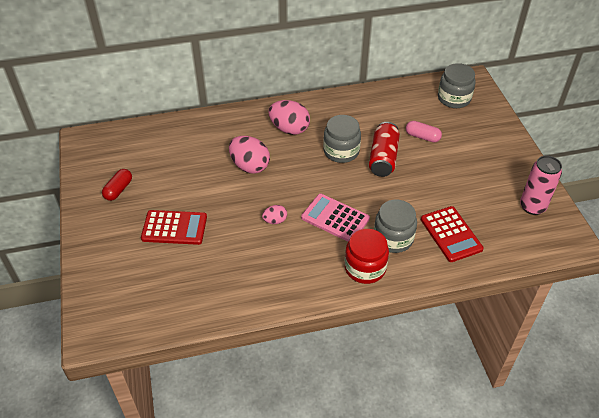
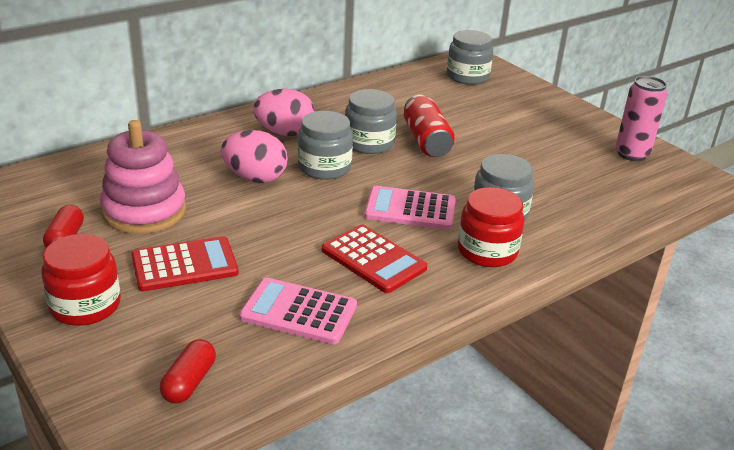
camera: 25 degrees left, 15 degrees down
pink egg [262,205,287,224] -> none
pink capsule [406,121,442,142] -> none
red calculator [421,206,484,262] -> red calculator moved to [322,224,427,293]
none -> red jar [41,234,121,326]
none -> pink stacking toy [100,120,186,234]
none -> red capsule [160,339,216,404]
none -> pink calculator [239,278,357,344]
none -> grey jar [298,111,353,180]

